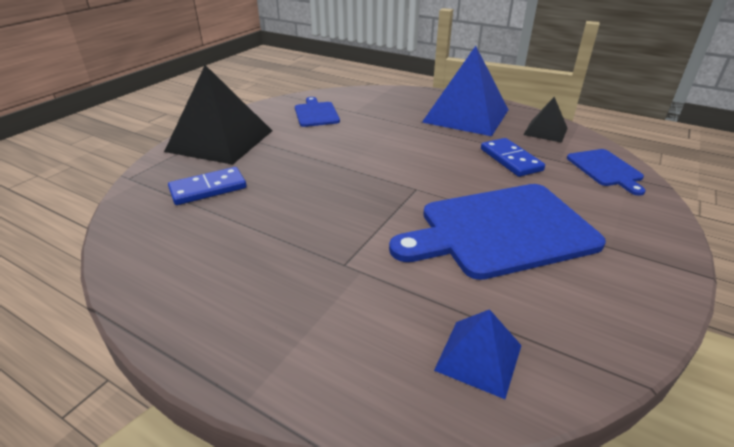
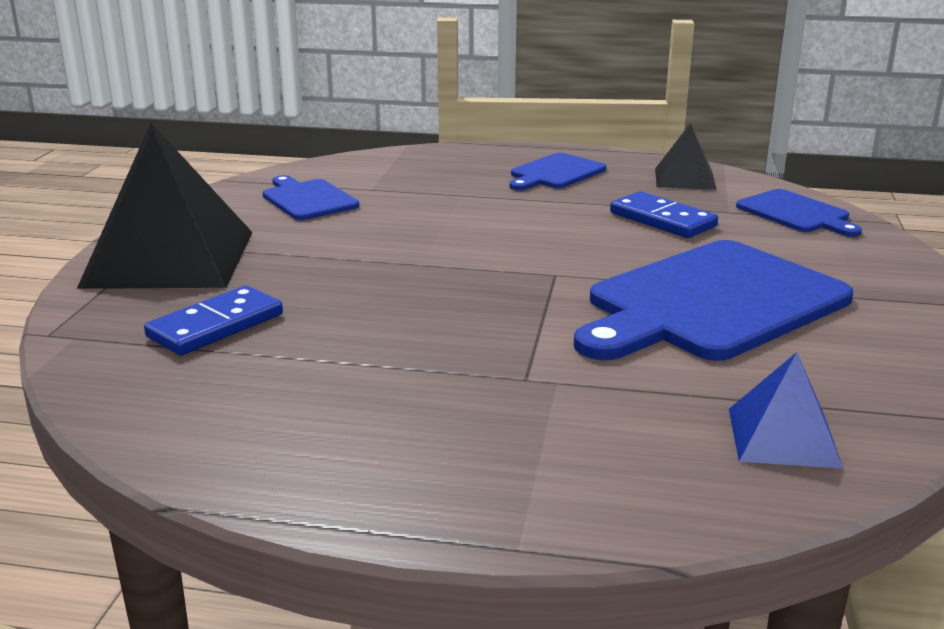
camera: 20 degrees left, 10 degrees down
blue pyramid [422,46,508,136] -> blue cutting board [509,153,606,190]

